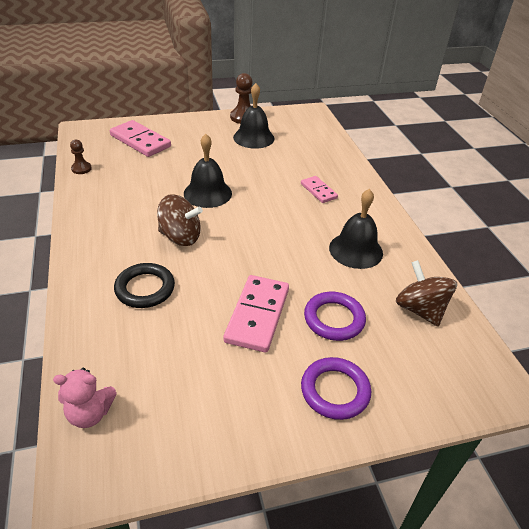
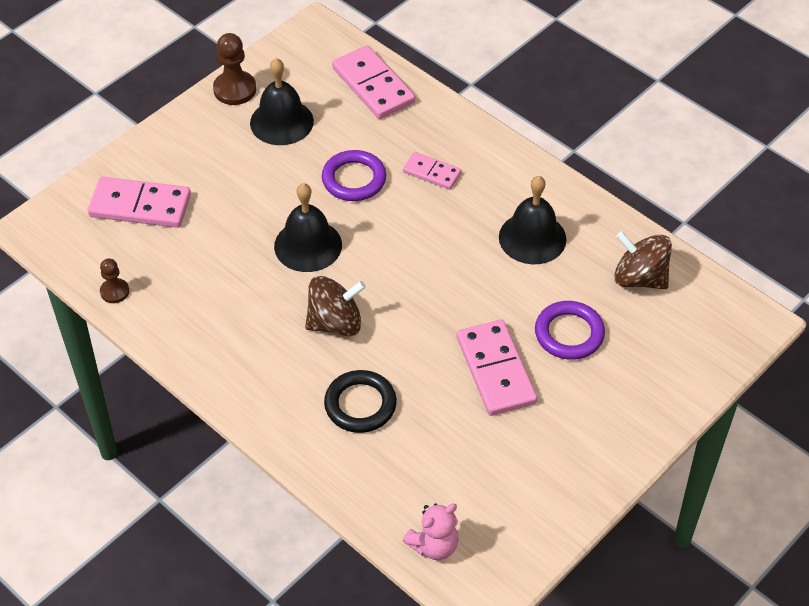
camera: 30 degrees left, 10 degrees up
purple ring [301,357,371,420] -> purple ring moved to [322,150,386,201]
none -> pink domino [332,45,415,119]

